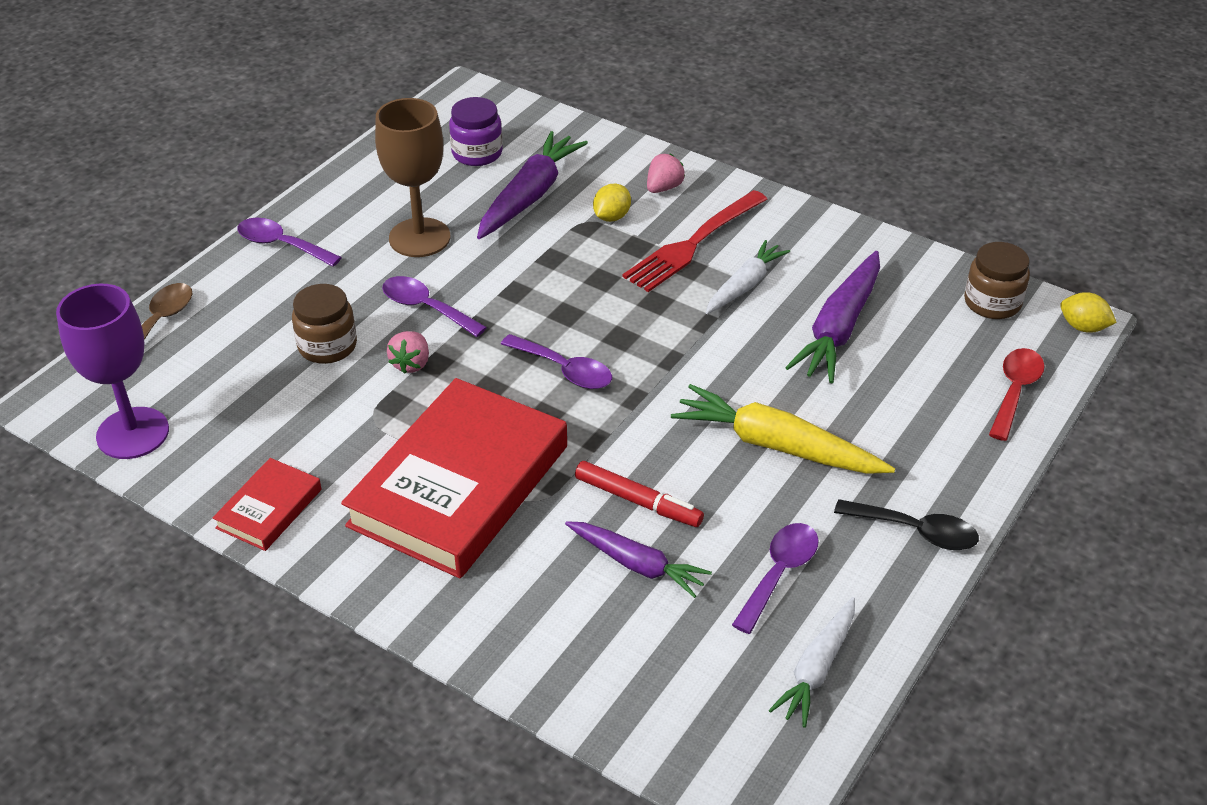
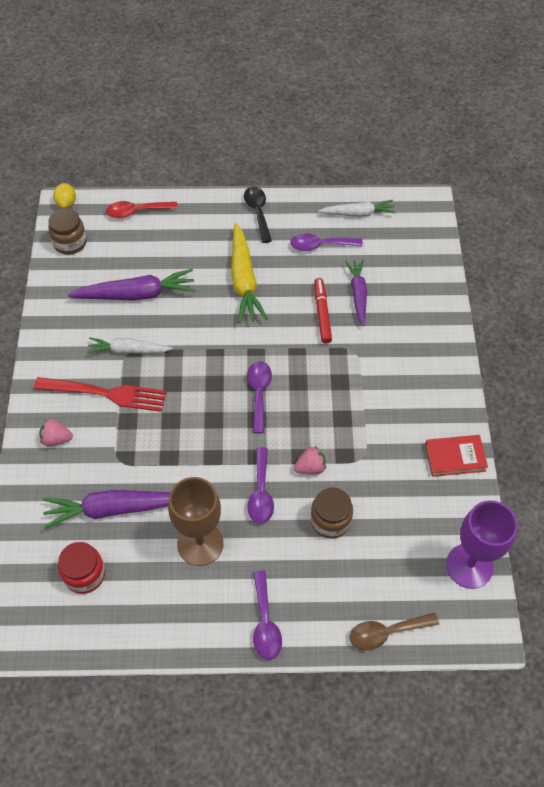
camera: 125 degrees left, 15 degrees up
red book [341,378,567,578] -> none
purple jar [449,97,503,166] -> red jar [58,542,105,594]
yellow lemon [593,183,631,222] -> none

